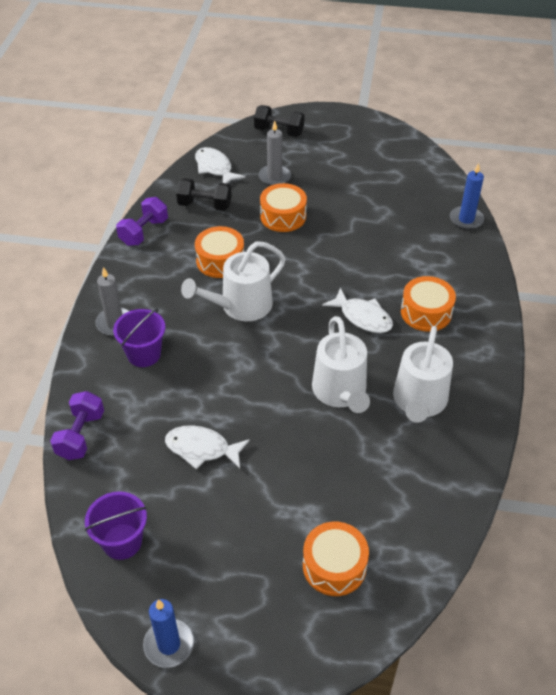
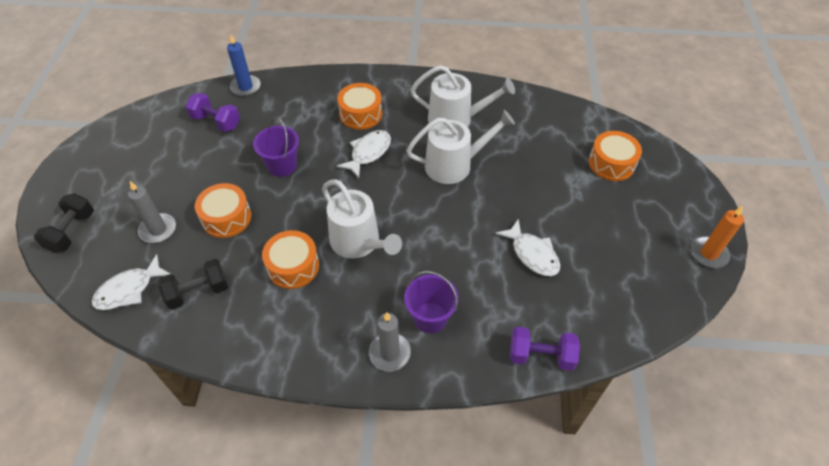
camera: 95 degrees left, 5 degrees up
purple bucket [85,491,147,560] -> purple bucket moved to [253,118,299,177]
purple dumbbell [116,197,168,246] -> purple dumbbell moved to [185,93,240,132]
blue candle [143,599,194,668] -> orange candle [691,206,744,268]
white fish [165,425,250,469] -> white fish turned 45 degrees counterclockwise [496,219,560,276]
black dumbbell [176,178,232,211] -> black dumbbell turned 60 degrees clockwise [158,259,228,309]

